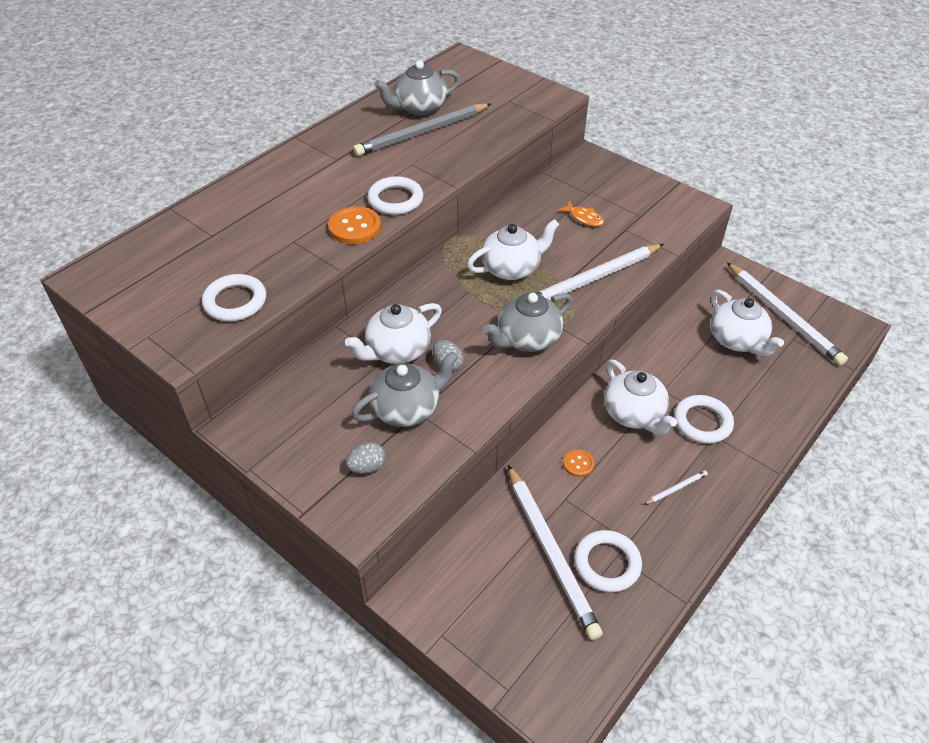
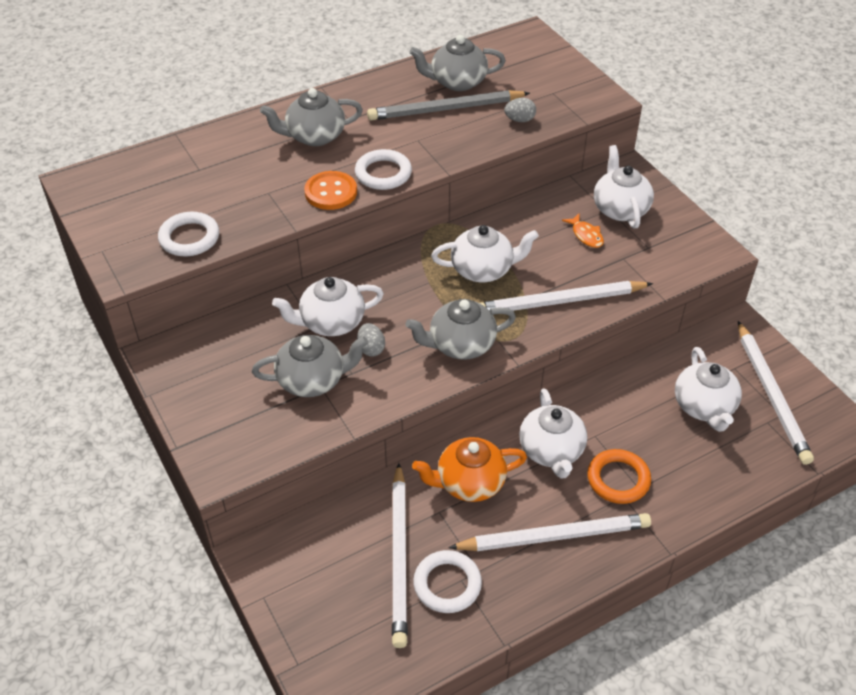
camera: 20 degrees right, 0 degrees up
grey egg [346,442,385,474] -> grey egg moved to [504,98,536,122]
orange button [563,449,594,477] -> orange teapot [412,437,527,502]
white pencil [644,470,708,505] -> white pencil [448,513,651,551], size x2.48
white ring [674,395,734,444] -> orange ring [587,449,651,504]
none -> grey teapot [260,88,363,146]
none -> white teapot [594,145,654,228]

